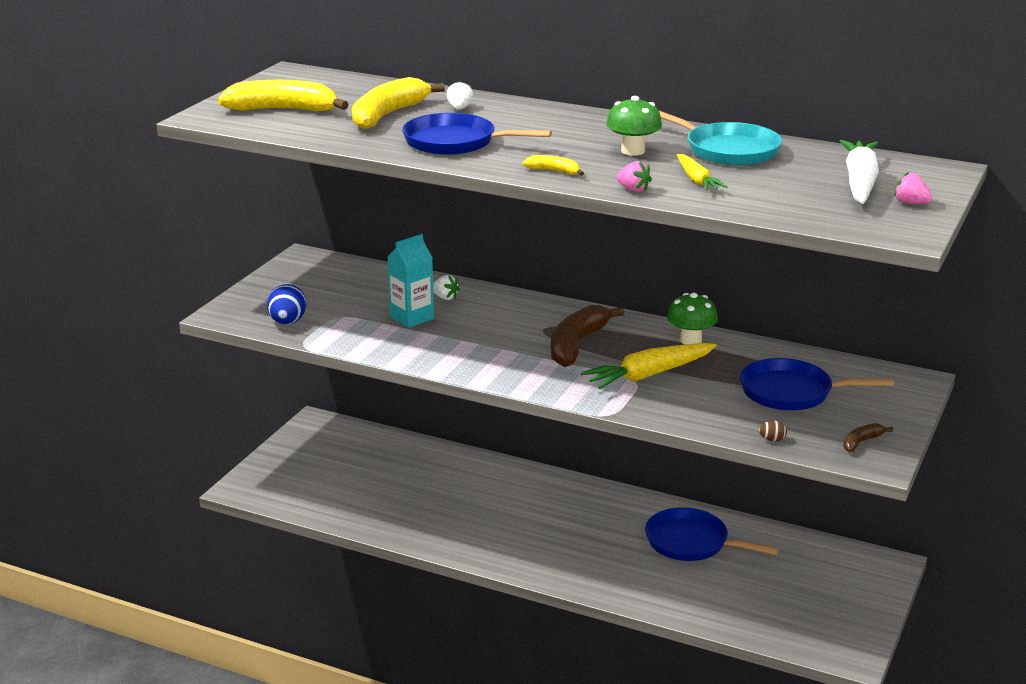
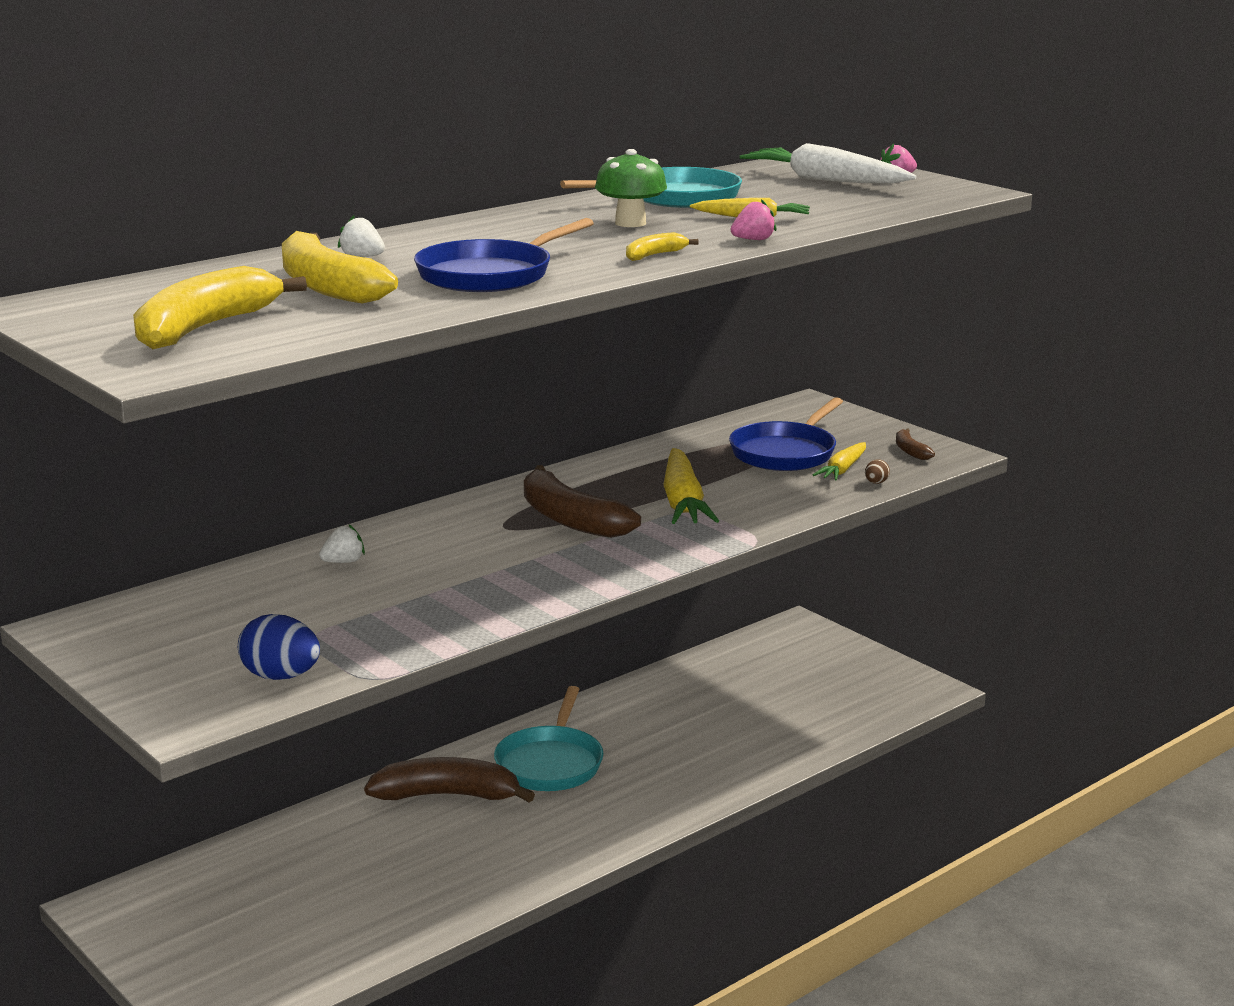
camera: 65 degrees left, 5 degrees down
turquoise carton [388,234,434,328] -> none
blue pan [645,507,779,561] -> none
green mushroom [667,293,718,344] -> none
none -> brown banana [364,757,535,802]
none -> turquoise pan [494,686,604,791]
none -> yellow carrot [813,442,866,480]

